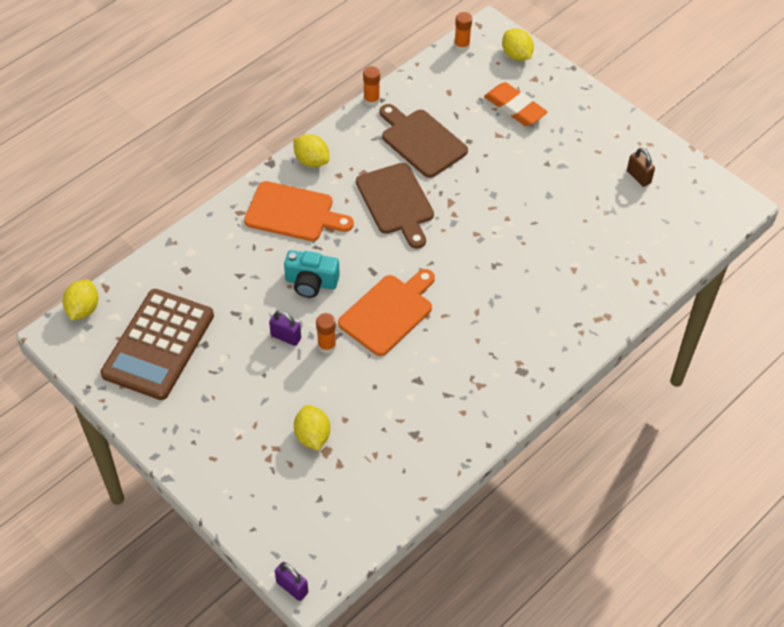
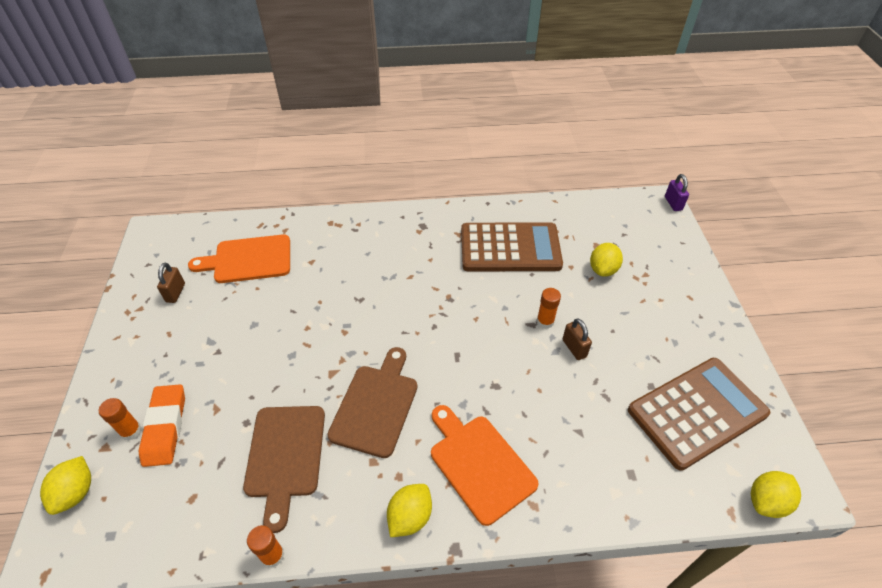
camera: 140 degrees left, 5 degrees down
purple padlock [269,310,301,346] -> brown padlock [563,319,592,360]
turquoise camera [284,250,340,298] -> none
yellow lemon [293,134,329,167] -> yellow lemon turned 45 degrees clockwise [387,484,432,537]
orange cutting board [338,269,435,356] -> orange cutting board moved to [188,234,290,283]
orange glue stick [454,12,472,51] -> orange glue stick moved to [99,398,142,440]
none -> brown calculator [461,222,563,271]

